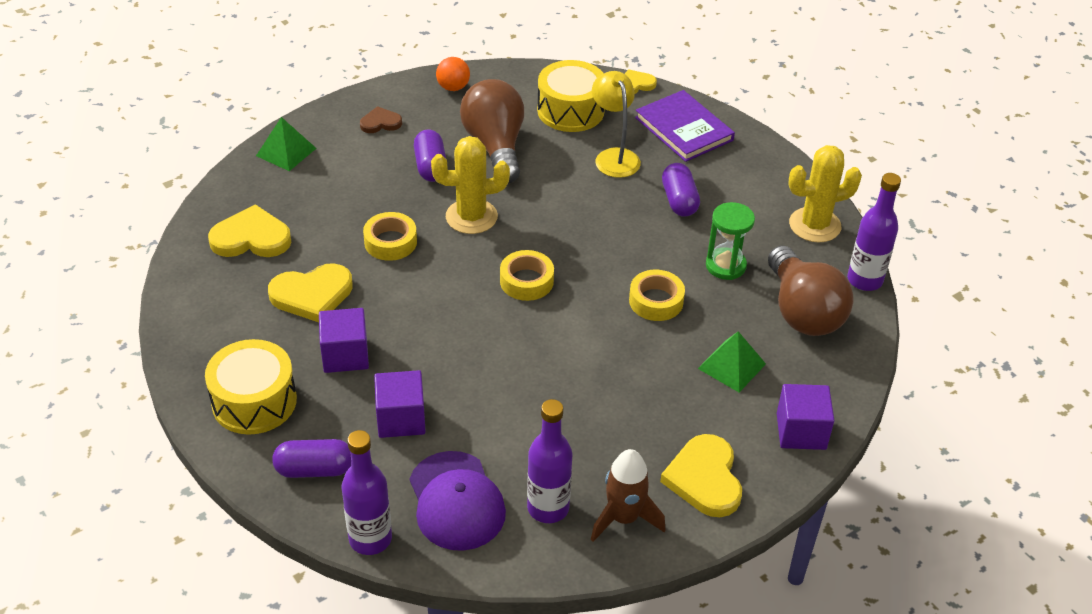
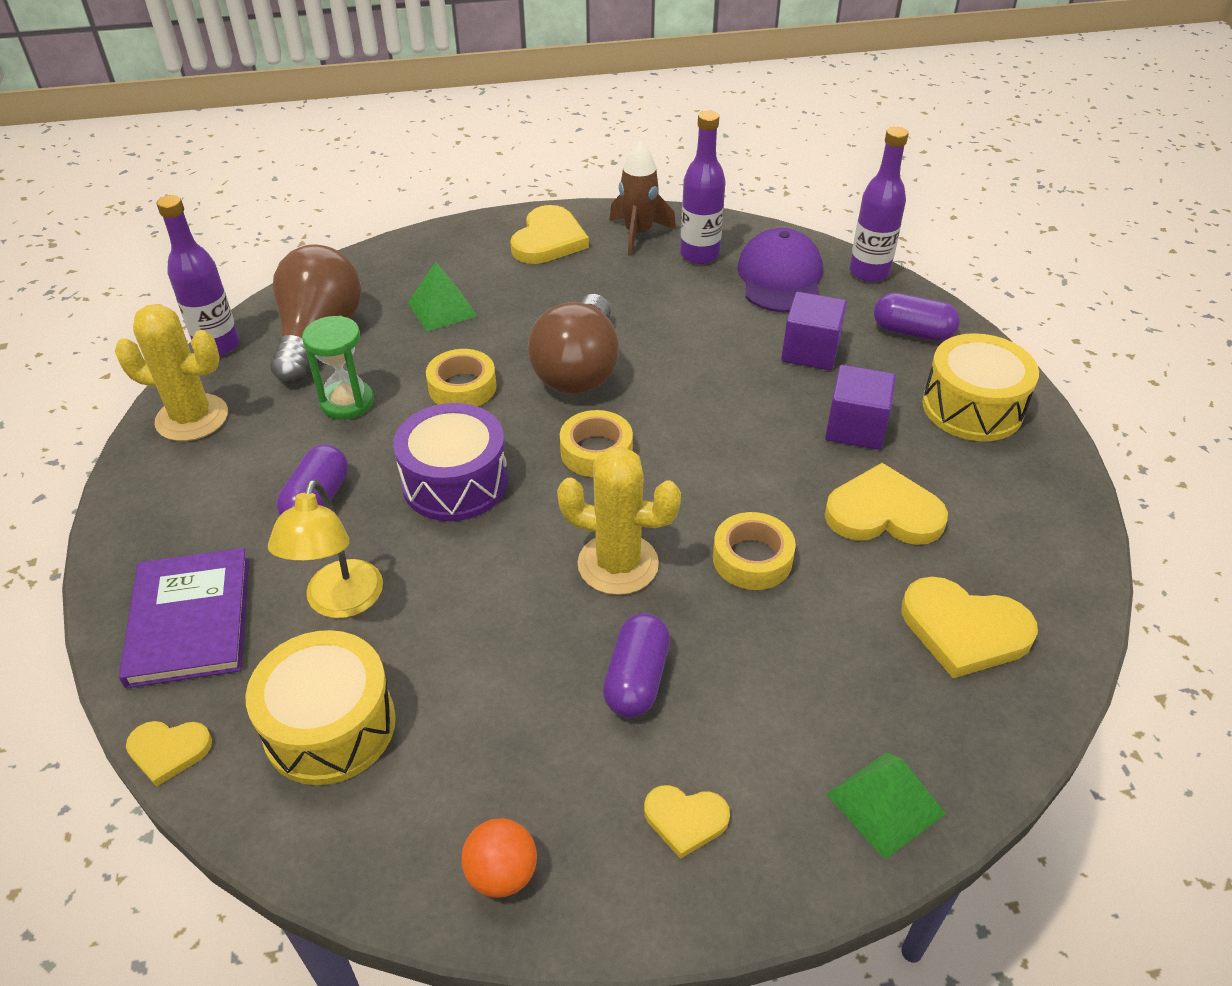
camera: 155 degrees left, 0 degrees up
brown heart [360,106,402,133] -> yellow heart [644,785,730,859]
brown light bulb [460,79,524,183] -> brown light bulb moved to [528,294,619,394]
purple cube [777,384,835,450] -> none
none -> purple drum [393,403,508,521]

